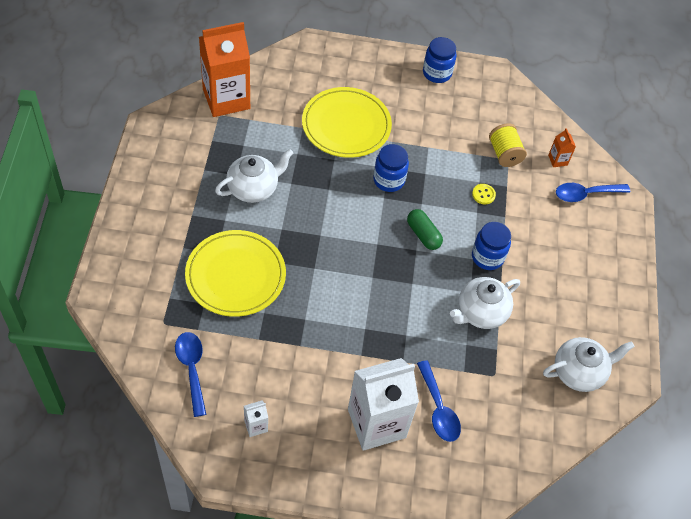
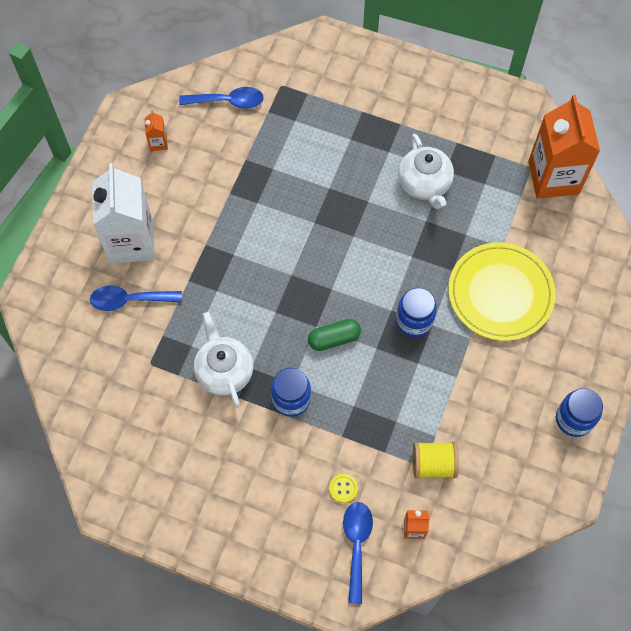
camera: 110 degrees right, 10 degrees up
yellow plate [185,230,286,317] -> none
white carton [244,400,268,437] -> orange carton [144,111,168,151]
yellow button [472,184,496,204] -> yellow button moved to [329,474,358,503]
white teapot [543,337,635,392] -> none

